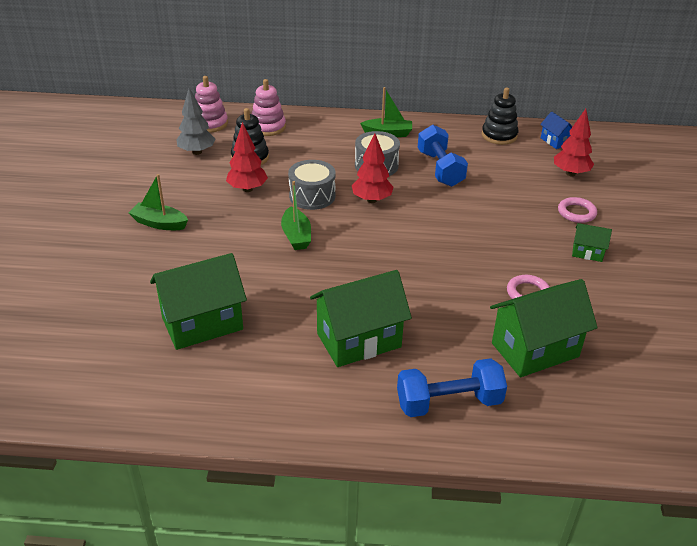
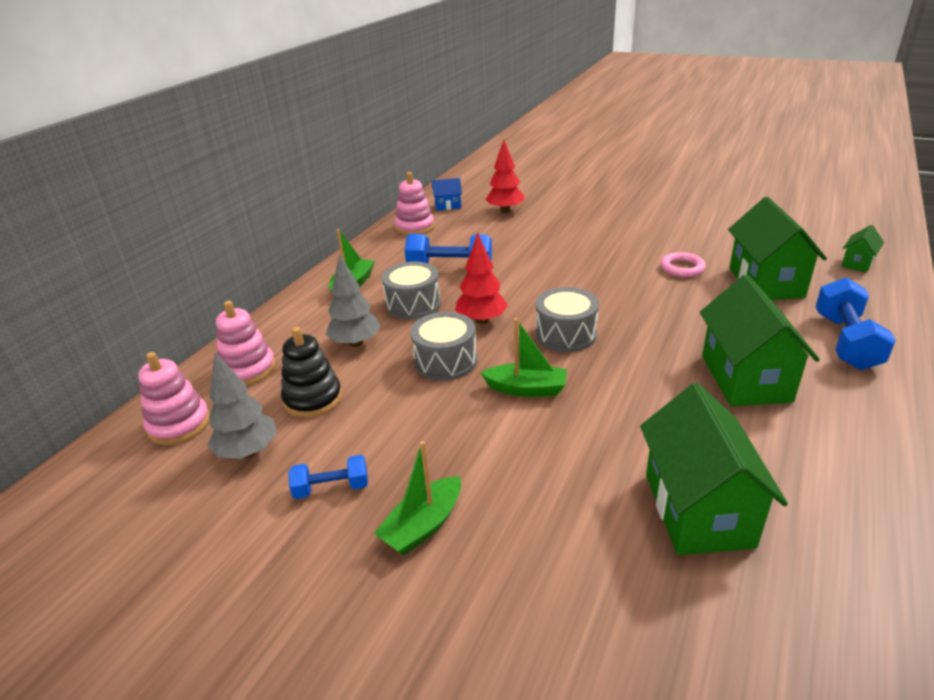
camera: 65 degrees left, 5 degrees down
red tree [226,122,268,192] -> none
black stacking toy [482,87,519,145] -> pink stacking toy [395,172,434,235]
pink ring [558,197,597,223] -> none
green house [572,223,612,262] -> green house moved to [841,225,884,273]
none -> blue dumbbell [288,455,368,499]
none -> grey tree [326,254,381,347]
none -> grey drum [536,287,599,352]

